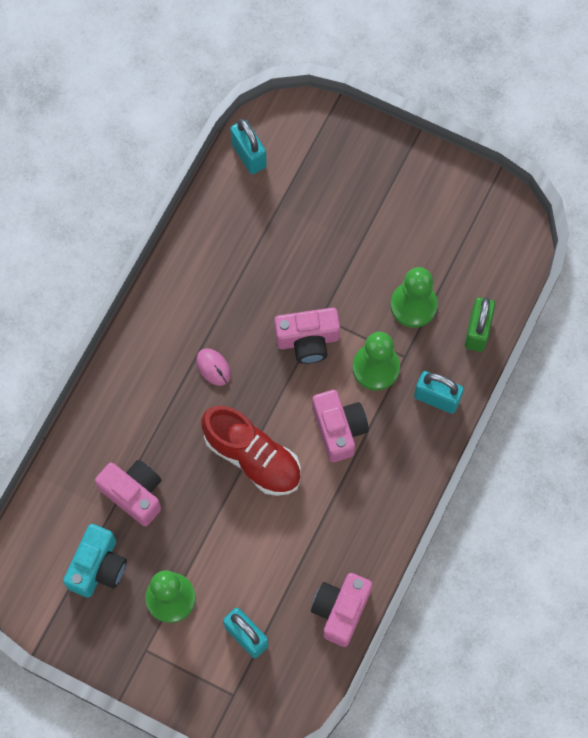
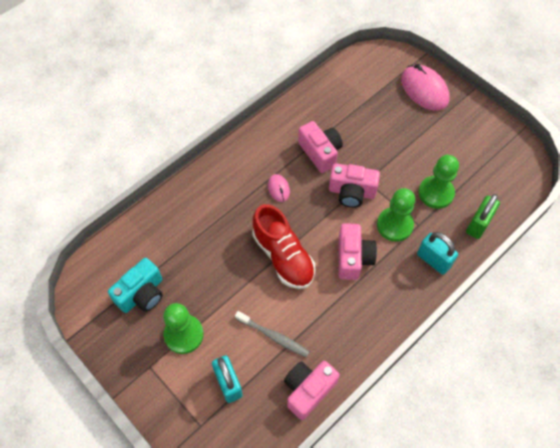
camera: 20 degrees right, 10 degrees down
pink camera [95,460,161,526] -> pink camera moved to [298,121,343,173]
turquoise padlock [230,119,267,174] -> none
none -> grey toothbrush [235,311,310,358]
none -> pink mouse [401,64,450,110]

